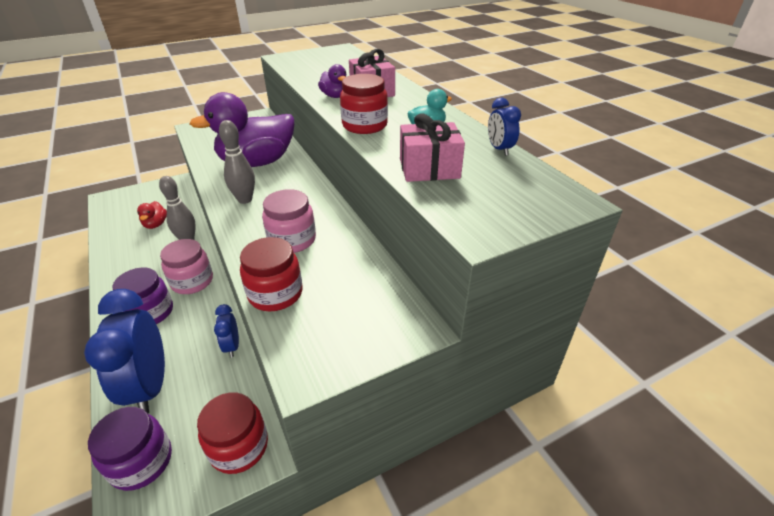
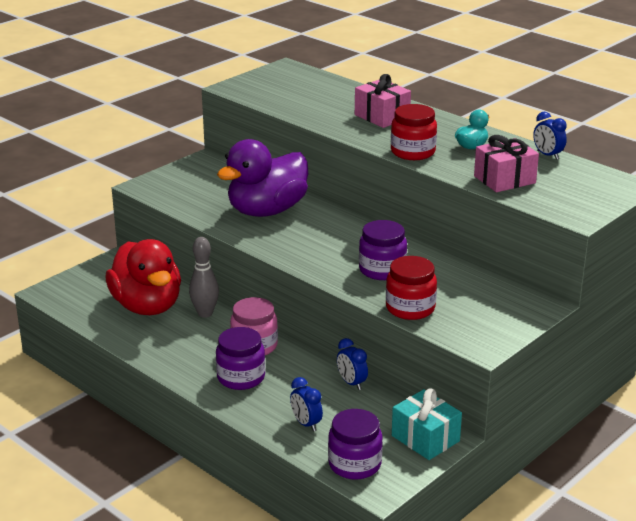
camera: 20 degrees left, 10 degrees down
blue clock [84,289,165,413] -> blue clock [290,377,323,432], size x0.47
red duck [137,201,167,229] -> red duck [105,239,181,315], size x2.35
red jar [197,392,268,474] -> turquoise gift [392,388,462,460]
grey bowling pin [219,120,255,204] -> none
pink jar [262,189,316,253] -> purple jar [359,220,407,280]
purple duck [318,64,346,98] -> none

